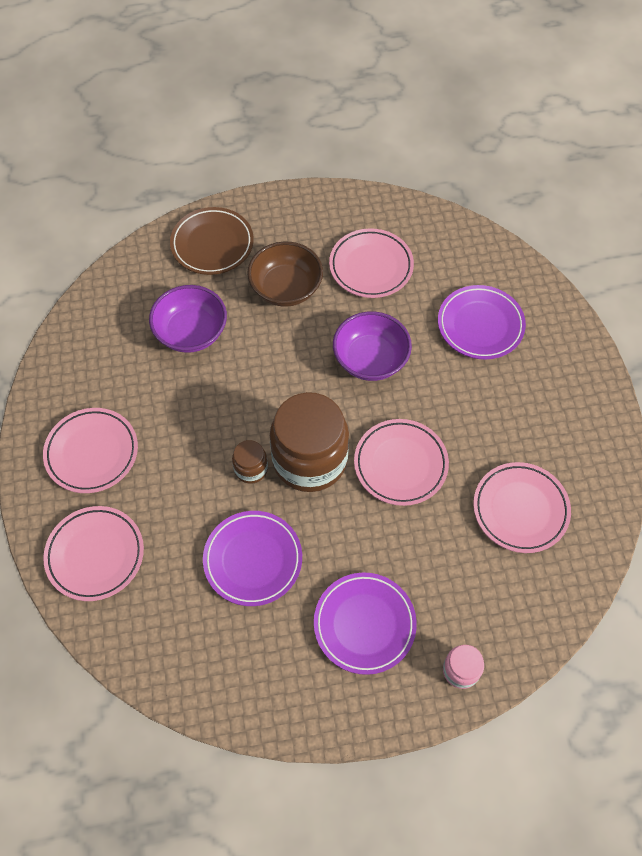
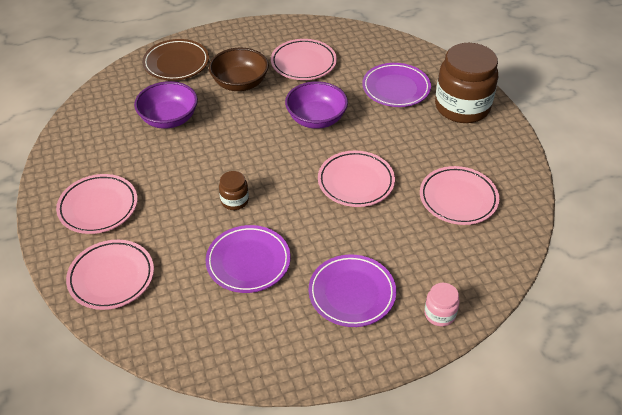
camera: 10 degrees left, 15 degrees down
brown jar [270,392,349,492] -> brown jar moved to [435,43,498,123]

